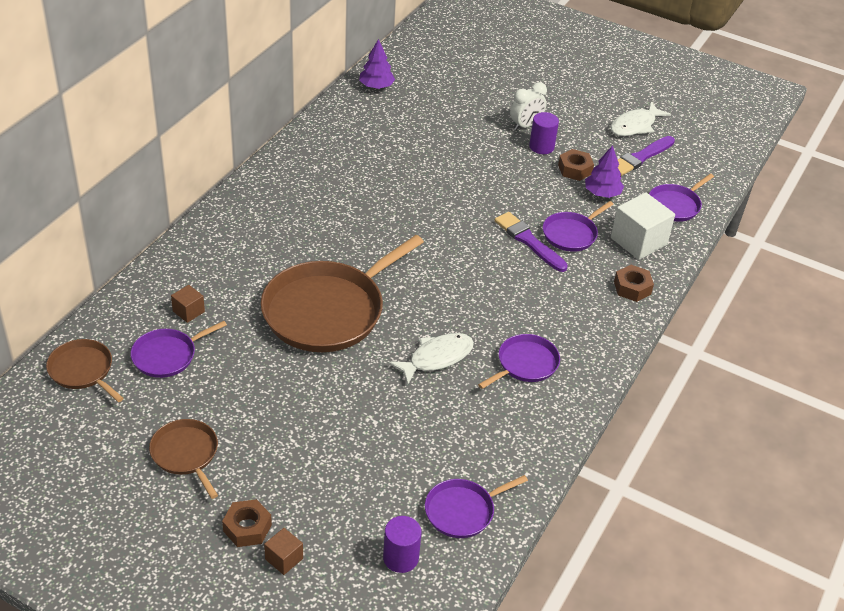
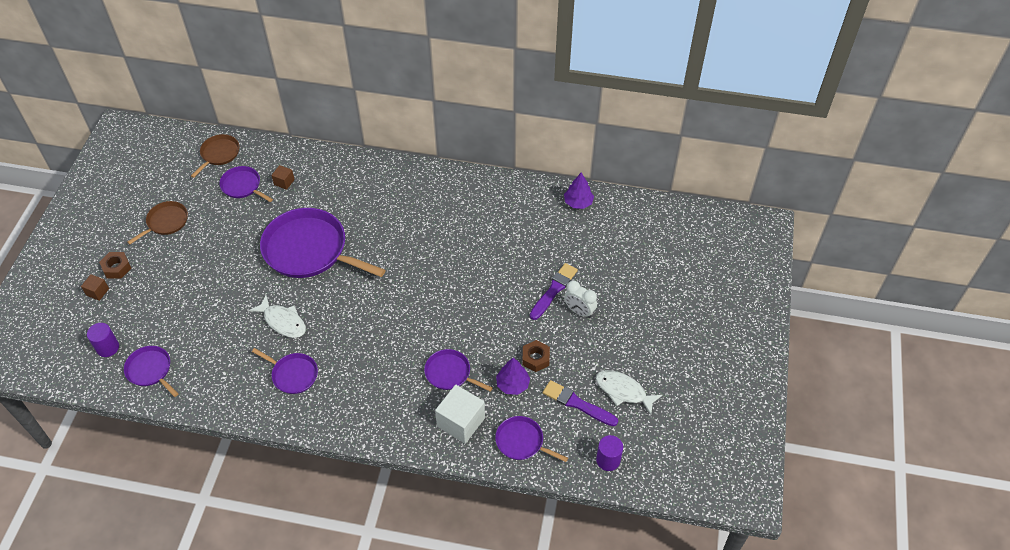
camera: 75 degrees right, 10 degrees up
brown pan [261,235,424,352] -> purple pan [260,208,386,278]
purple brush [495,212,568,272] -> purple brush moved to [530,263,578,320]
purple cylinder [529,112,559,154] -> purple cylinder moved to [596,435,623,471]
brown nut [614,265,654,302] -> none

